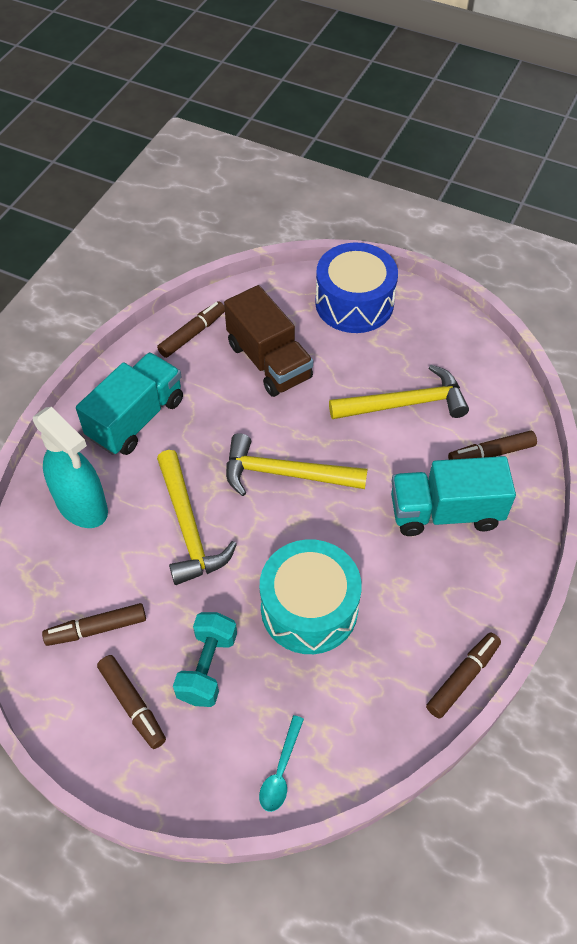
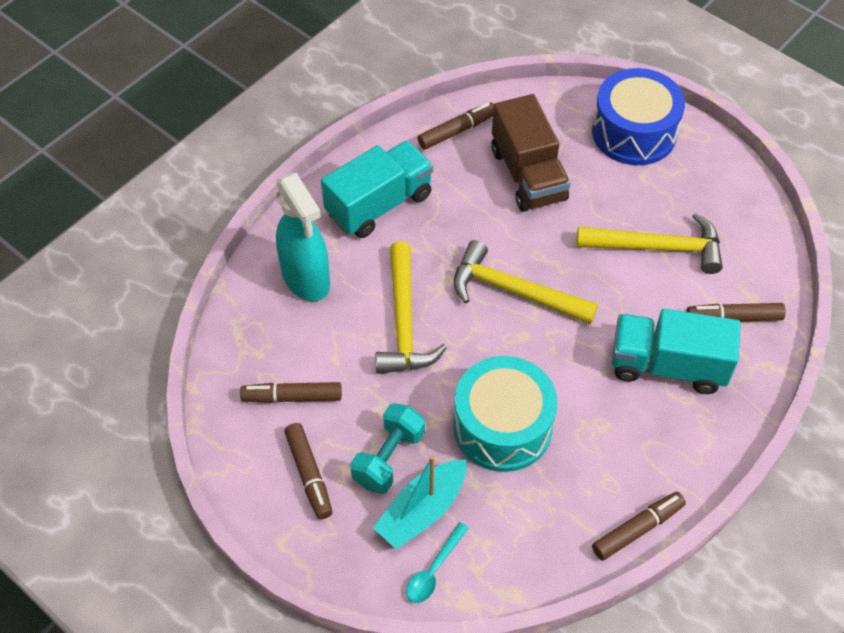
camera: 15 degrees right, 0 degrees up
none -> turquoise boat [373,455,466,549]

